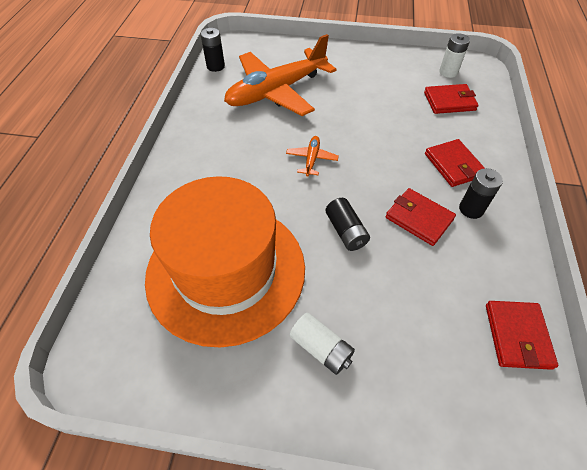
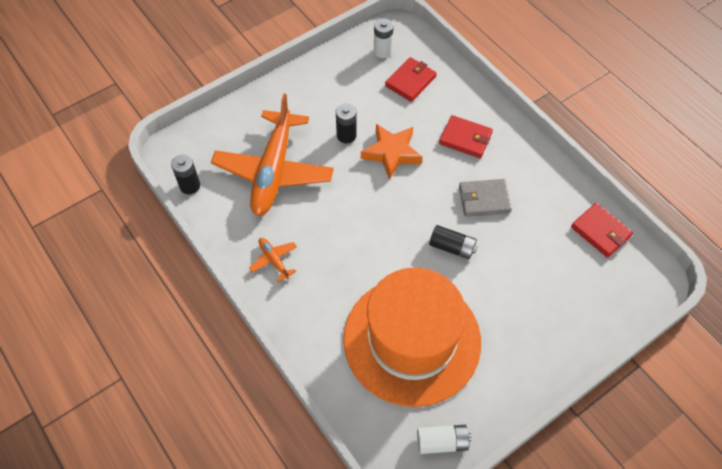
camera: 45 degrees left, 5 degrees up
orange plane [286,136,339,177] -> orange plane moved to [249,238,297,282]
white battery [290,313,355,375] -> white battery moved to [417,425,472,454]
red wallet [385,188,456,246] -> grey wallet [459,179,512,217]
black battery [459,168,503,219] -> black battery moved to [336,103,357,143]
none -> orange star [361,124,423,180]

